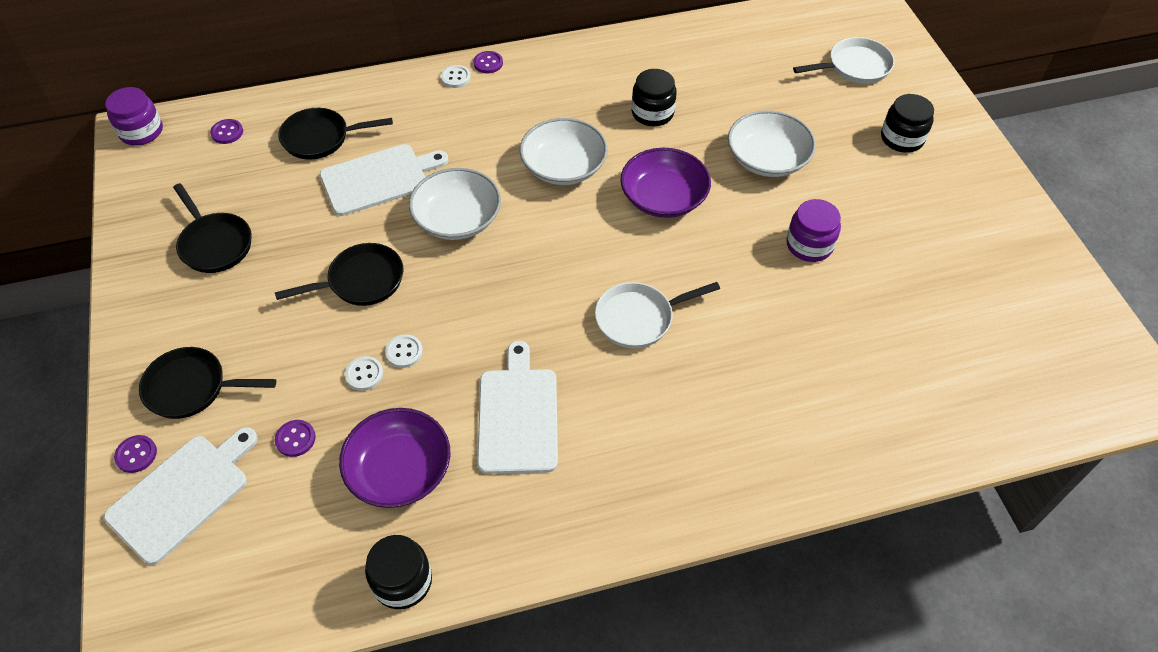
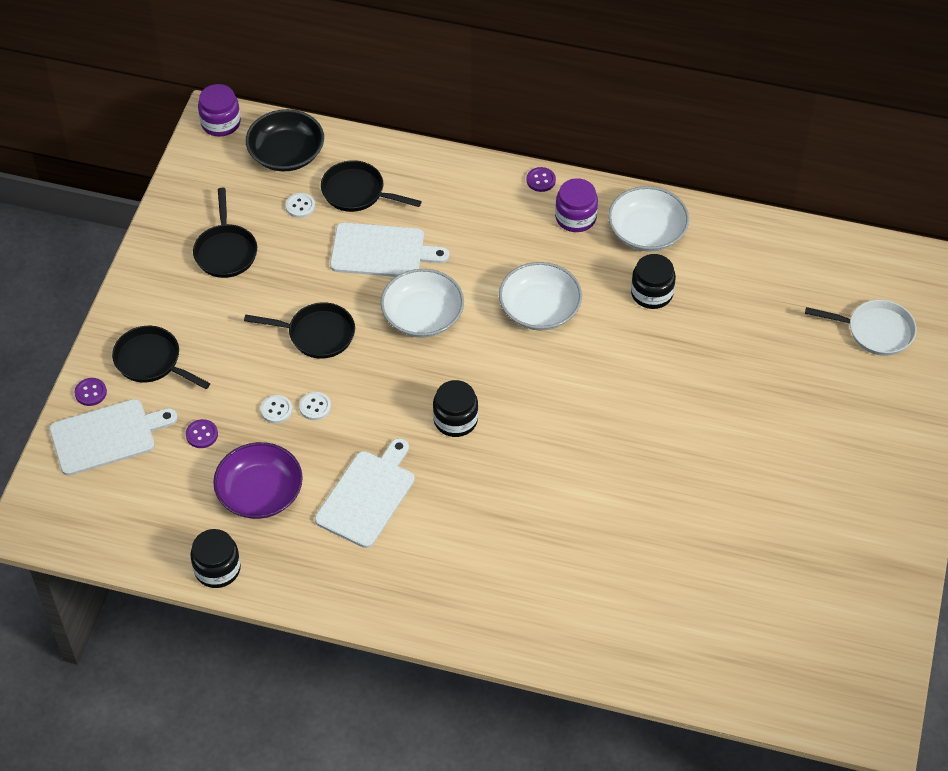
camera: 30 degrees right, 0 degrees up
purple button [210,119,243,144] -> black bowl [246,109,324,171]
white button [441,65,471,88] -> white button moved to [286,193,315,218]
white pan [595,282,720,349] -> none
purple bowl [620,148,711,218] -> none
white bowl [728,110,816,177] -> white bowl moved to [608,186,689,252]
purple jar [786,199,841,262] -> purple jar moved to [555,178,598,232]
black jar [881,94,934,153] -> black jar moved to [433,380,478,437]

